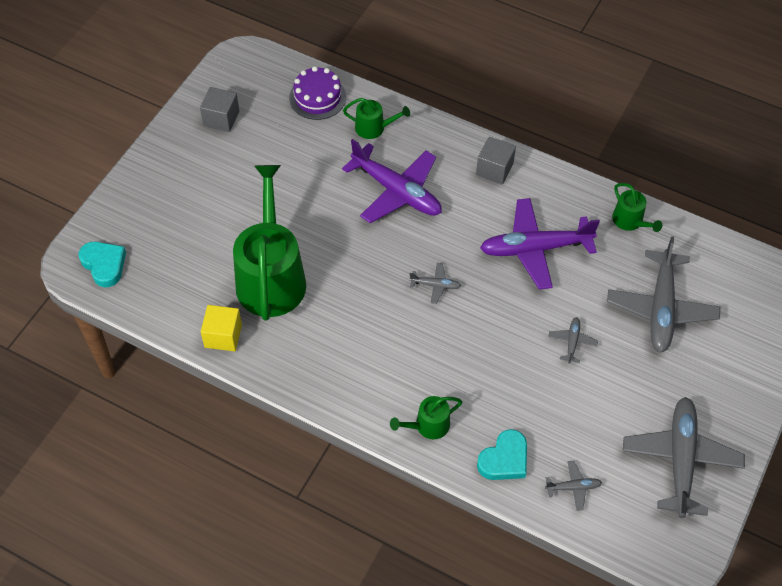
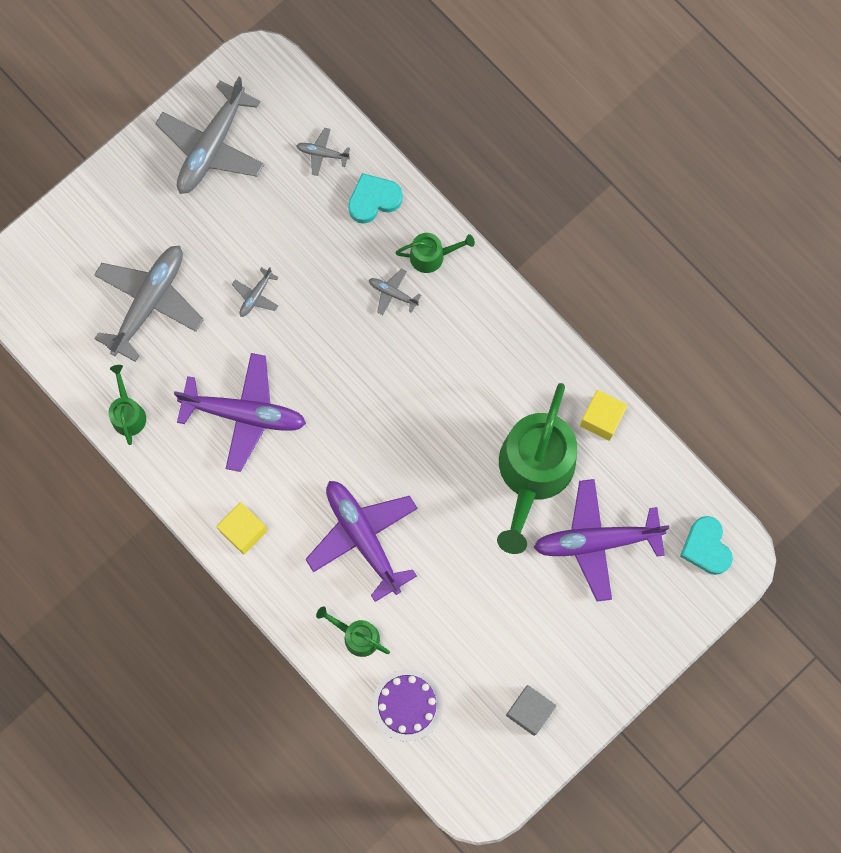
camera: 160 degrees left, 20 degrees up
grey plane [409,263,461,304] -> grey plane moved to [369,268,421,315]
grey cube [476,137,516,184] -> yellow cube [217,502,268,555]
none -> purple plane [534,479,669,602]

